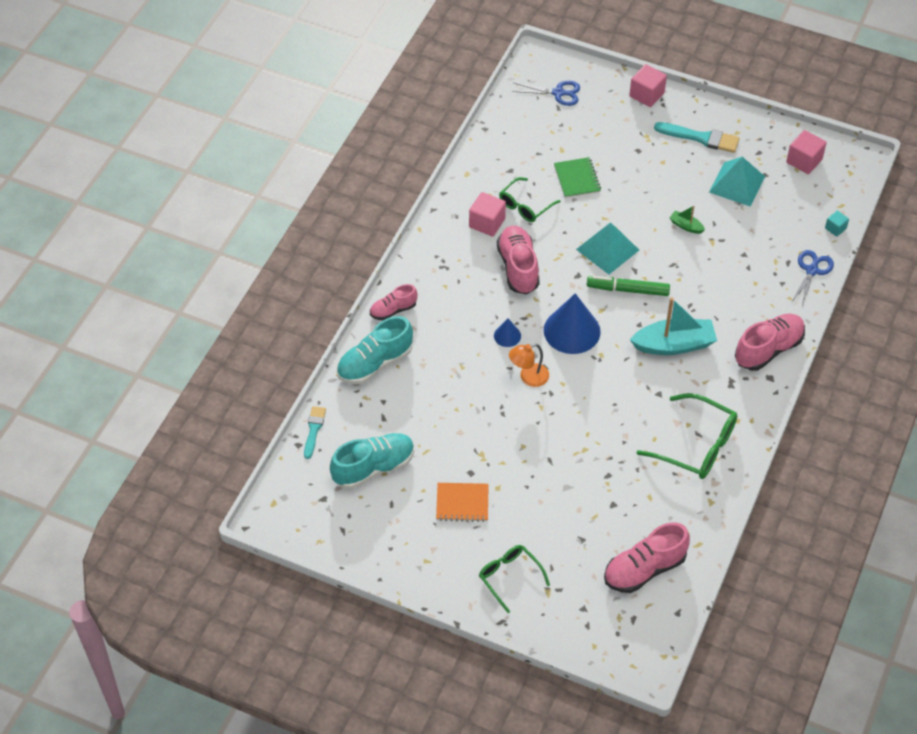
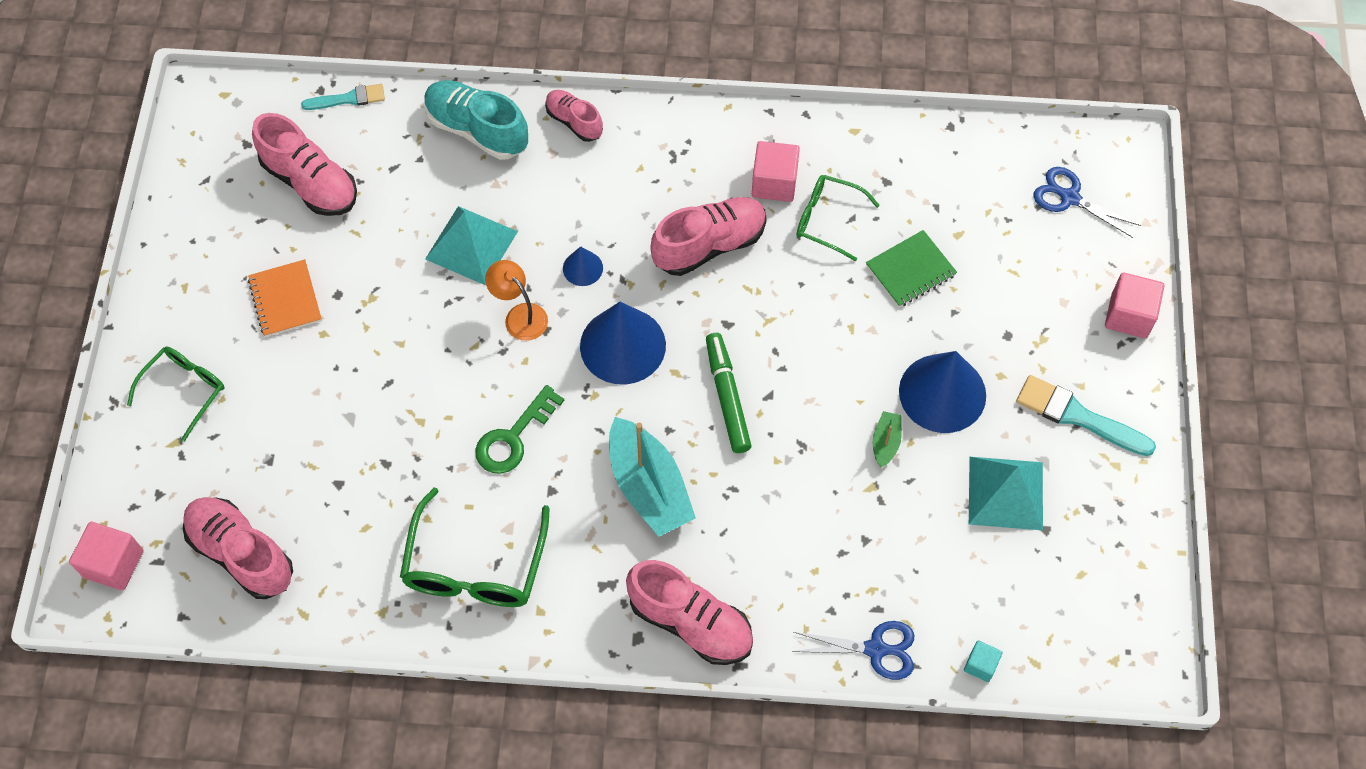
camera: 70 degrees right, 10 degrees up
turquoise shoe [330,433,414,489] -> pink shoe [252,113,357,216]
blue scissors [512,81,580,106] -> blue scissors turned 135 degrees clockwise [1033,167,1141,238]
turquoise pyramid [576,222,639,274] -> turquoise pyramid moved to [425,206,518,285]
turquoise brush [654,122,740,153] -> turquoise brush turned 120 degrees clockwise [1016,375,1156,456]
pink cube [786,130,827,174] -> pink cube moved to [69,522,144,591]
none -> green key [475,385,564,474]
none -> blue cone [899,351,986,433]

